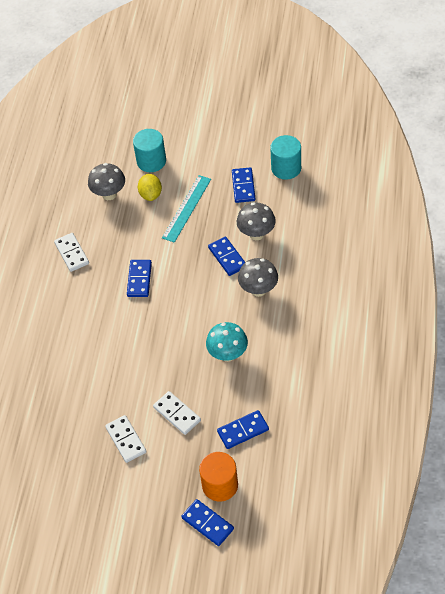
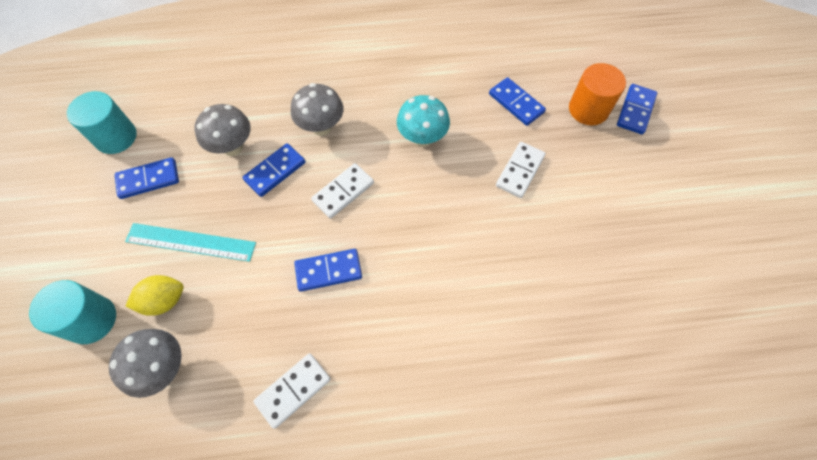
camera: 110 degrees left, 10 degrees up
white domino [105,415,147,463] -> white domino moved to [311,163,374,219]

